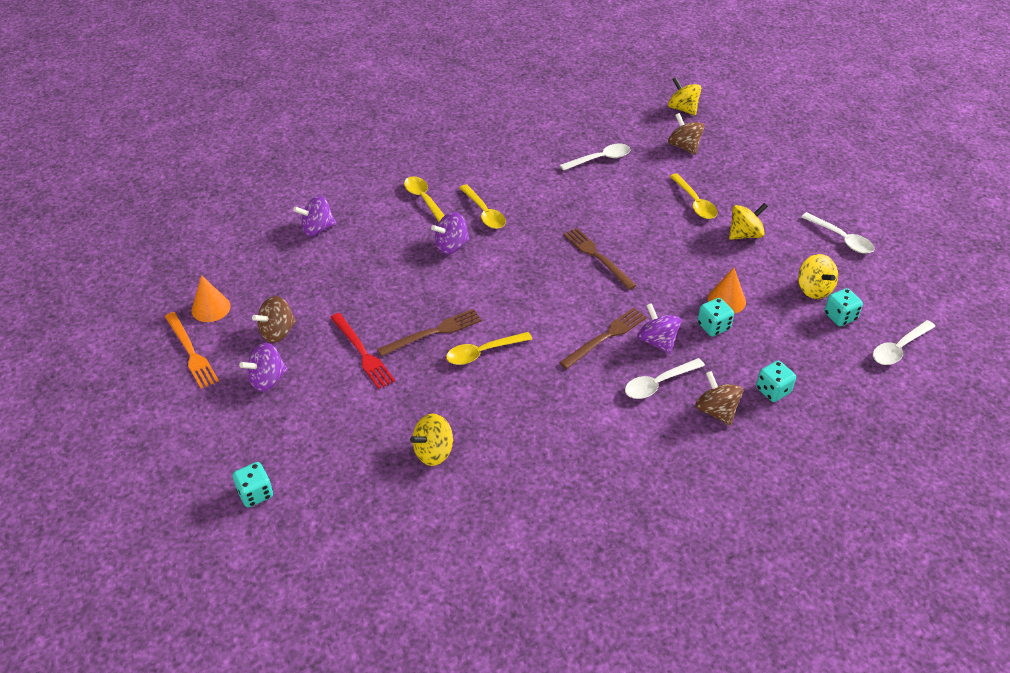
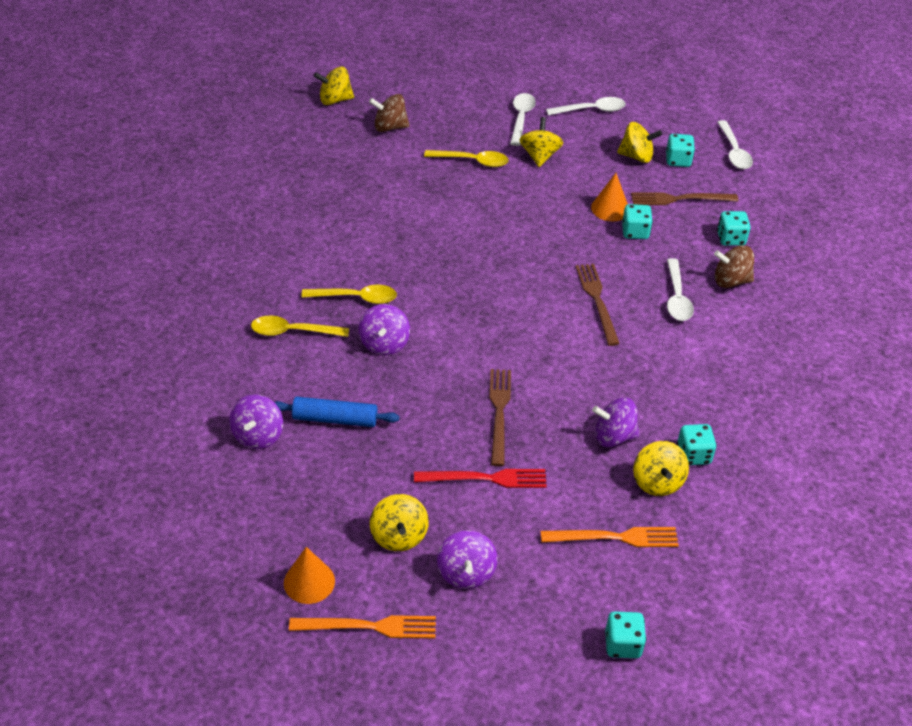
camera: 60 degrees left, 0 degrees up
brown spinning top [252,296,296,343] -> yellow spinning top [370,494,429,551]
yellow spoon [446,332,532,365] -> none
white spoon [560,144,631,171] -> white spoon moved to [510,93,536,146]
brown fork [563,227,637,290] -> brown fork moved to [631,192,738,205]
purple spinning top [637,303,681,354] -> purple spinning top moved to [592,398,639,447]
none -> blue rolling pin [274,397,399,427]
none -> orange fork [541,527,679,547]
none -> turquoise dice [677,424,717,465]

